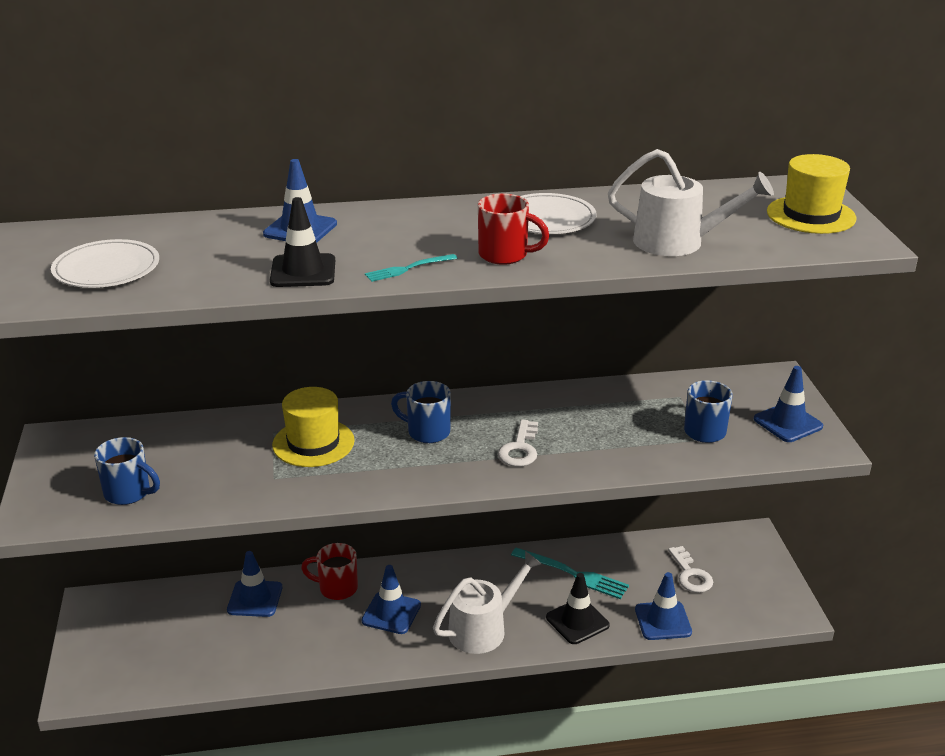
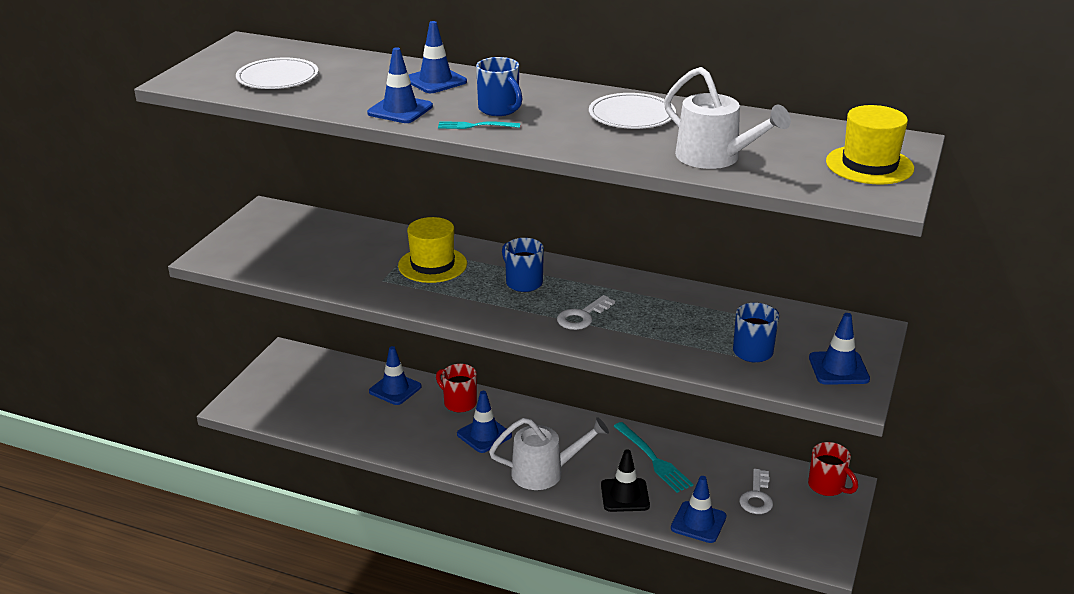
camera: 30 degrees right, 0 degrees up
blue mug [94,437,160,505] -> blue mug moved to [476,57,522,116]
black traffic cone [270,197,335,287] -> blue traffic cone [367,47,433,123]
red mug [478,194,550,265] -> red mug moved to [808,442,858,496]

